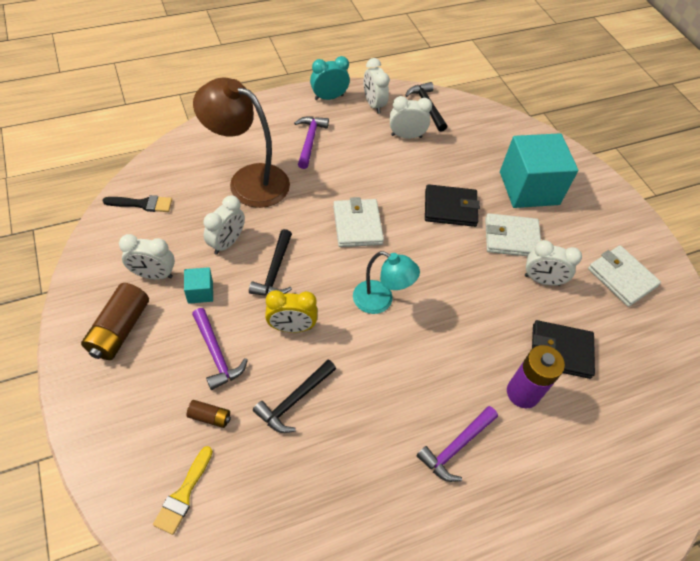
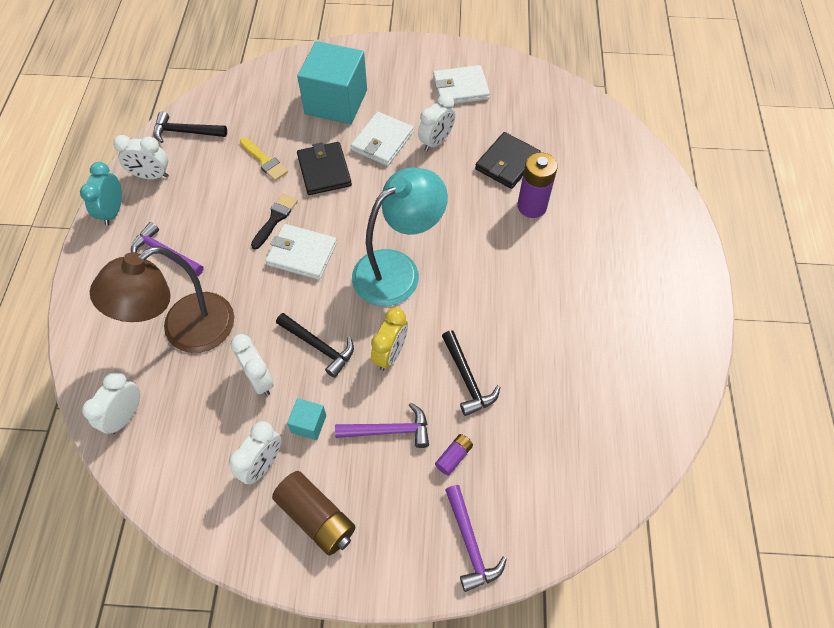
camera: 60 degrees left, 5 degrees up
black brush [102,195,172,212] -> black brush moved to [251,193,298,249]
yellow brush [153,446,213,535] -> yellow brush moved to [240,138,288,181]
brown battery [187,400,231,428] -> purple battery [435,434,473,476]
turquoise lamp [353,251,420,314] -> turquoise lamp [352,168,448,306], size x1.65
white clock [390,96,432,139] -> white clock moved to [82,371,140,434]
purple hammer [417,406,498,482] -> purple hammer moved to [445,485,507,592]
black wallet [425,184,480,227] -> black wallet turned 45 degrees counterclockwise [297,142,352,195]

